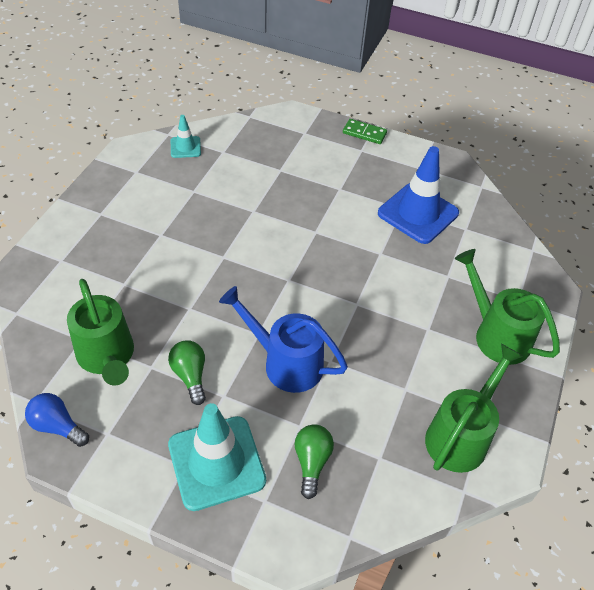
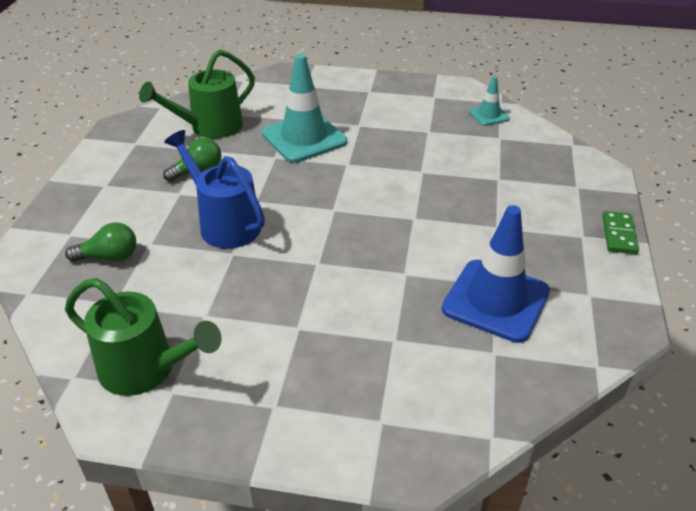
camera: 80 degrees right, 10 degrees down
blue light bulb [25,393,89,447] -> none
turquoise traffic cone [168,403,266,511] -> turquoise traffic cone moved to [262,54,347,163]
blue watering can [219,286,348,393] -> blue watering can turned 60 degrees counterclockwise [164,130,265,249]
green watering can [455,249,560,365] -> none

